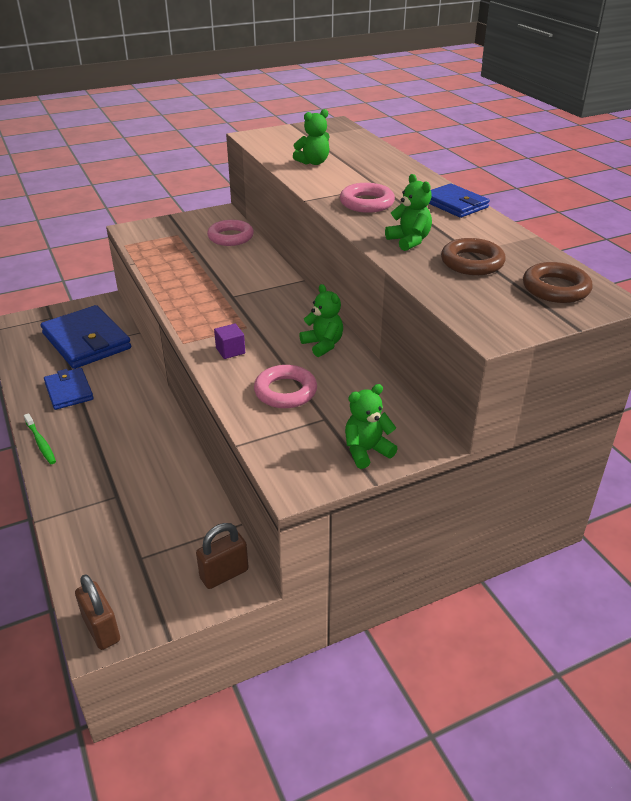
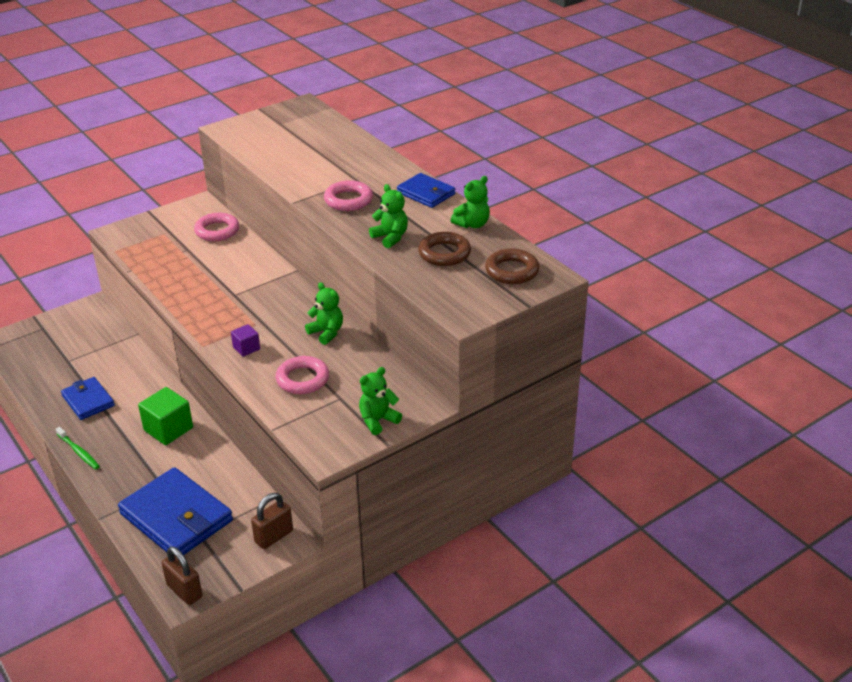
camera: 10 degrees left, 0 degrees up
blue wallet [41,305,131,369] -> blue wallet moved to [118,467,233,555]
green teddy bear [293,109,330,165] -> green teddy bear moved to [451,176,490,228]
none -> green cube [138,387,193,445]

